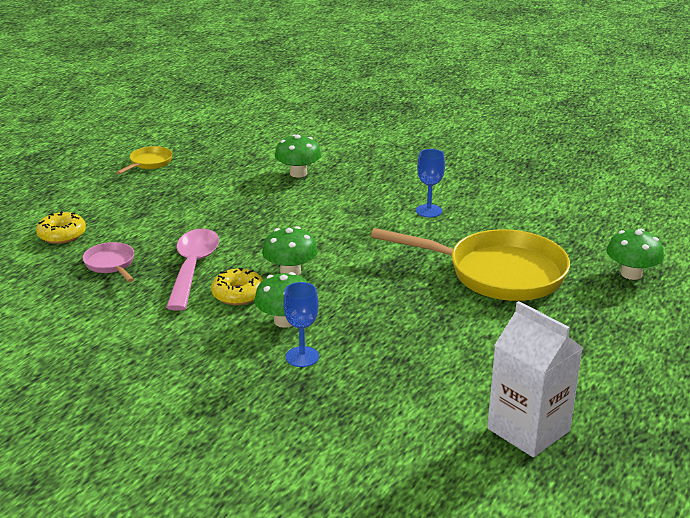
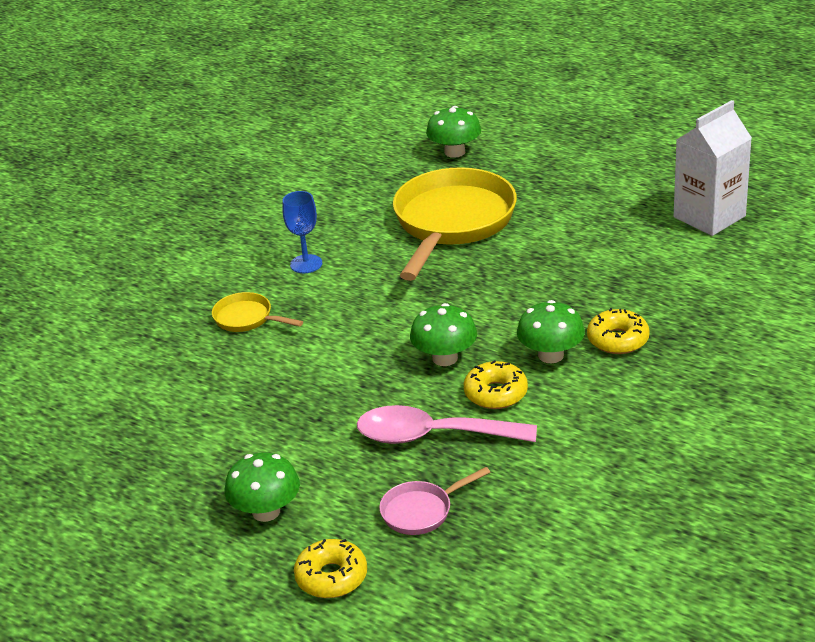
camera: 85 degrees left, 5 degrees up
yellow pan [116,146,173,174] -> yellow pan moved to [212,292,303,332]
green mushroom [275,134,321,177] -> green mushroom moved to [224,453,300,522]
blue goblet [283,282,319,367] -> yellow donut [587,308,650,354]

